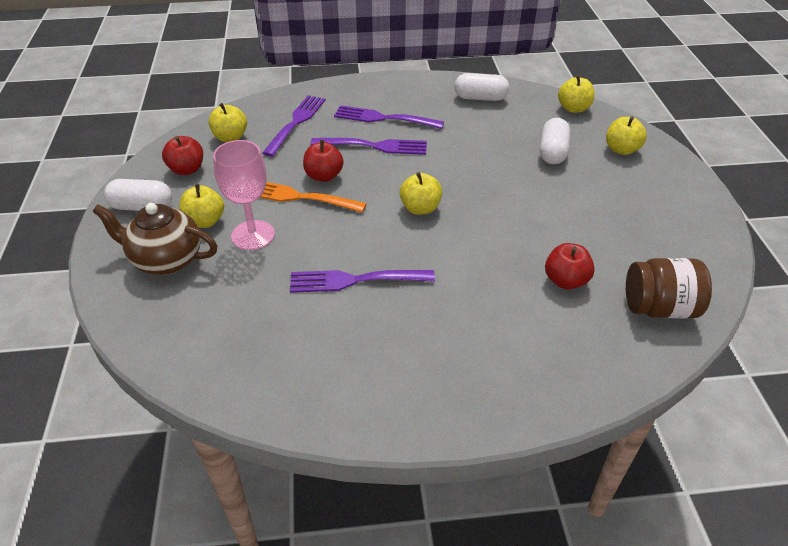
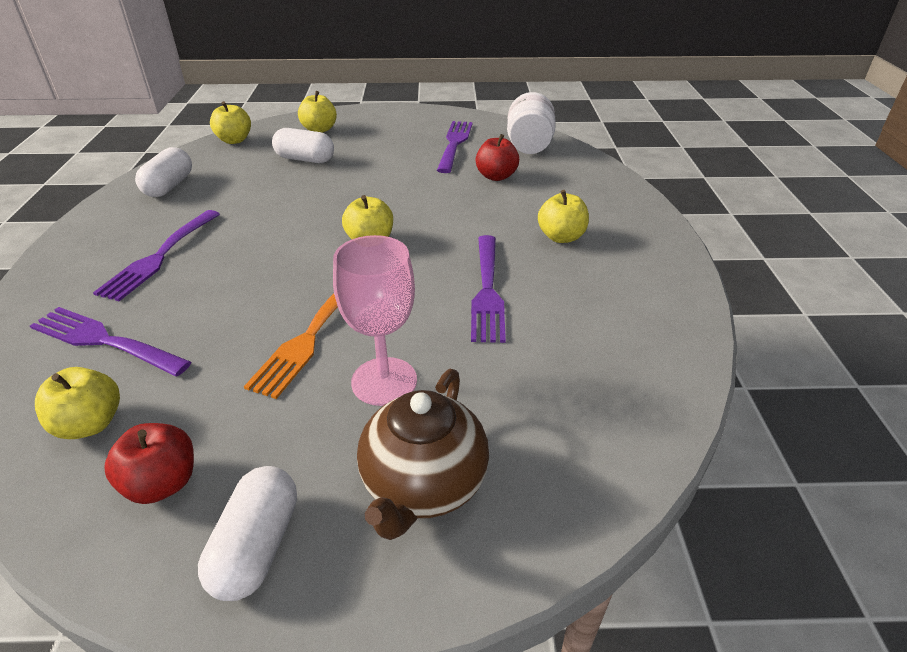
camera: 85 degrees left, 5 degrees down
yellow apple [179,184,224,228] -> yellow apple moved to [538,190,589,243]
red apple [303,140,344,182] -> none
purple fork [311,138,427,155] -> purple fork moved to [437,121,473,173]
brown jar [626,258,712,318] -> white jar [507,92,556,154]

